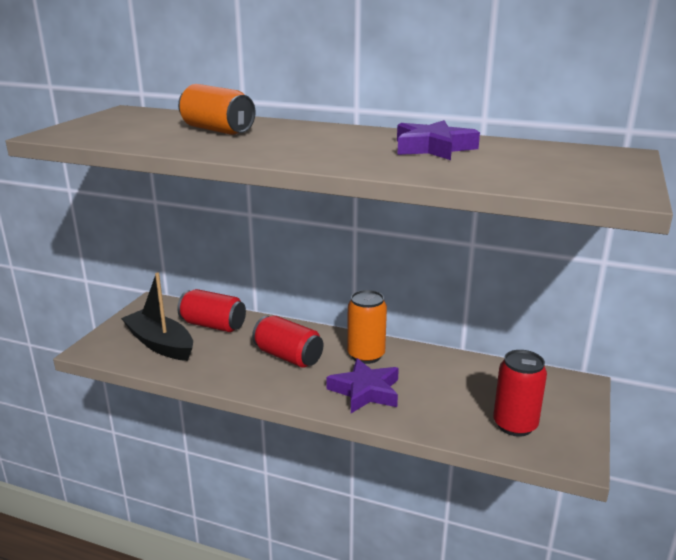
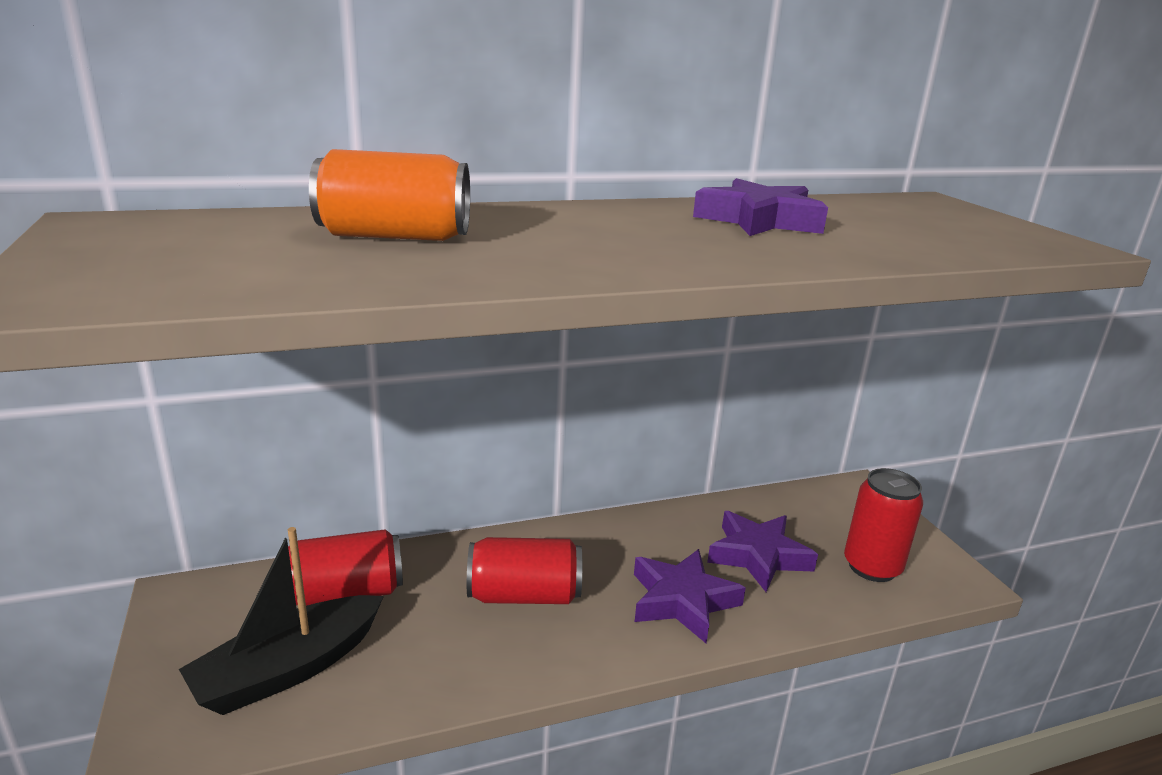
camera: 40 degrees left, 0 degrees up
black boat [121,272,193,361] -> black boat turned 45 degrees counterclockwise [179,527,384,715]
orange can [347,290,387,364] -> none
none -> purple star [707,511,818,592]

